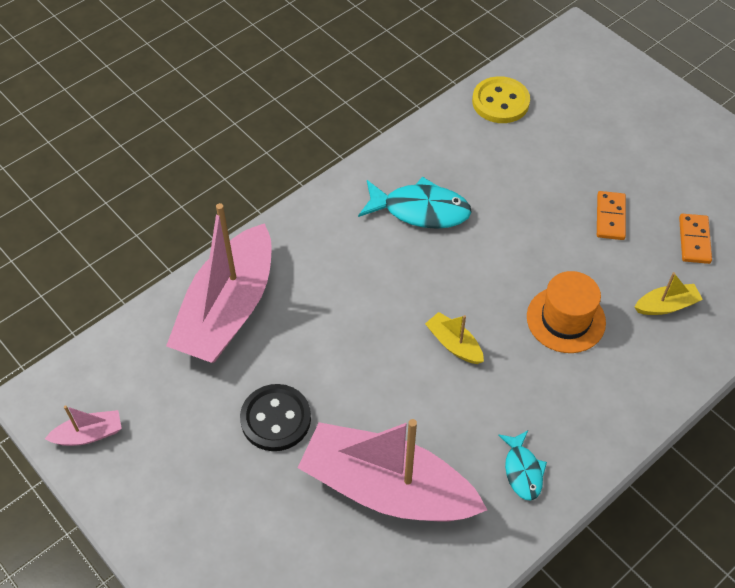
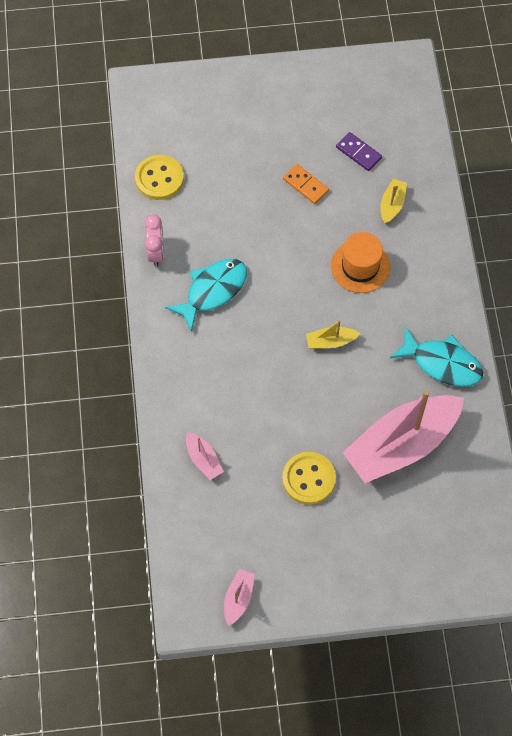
camera: 55 degrees left, 10 degrees up
pink boat [166,203,272,363] -> pink boat [186,432,224,480], size x0.41
black button [240,384,311,451] -> yellow button [282,452,336,505]
turquoise fish [498,430,547,500] -> turquoise fish [390,326,483,387], size x1.72
orange domino [679,214,712,264] -> purple domino [336,132,382,171]
none -> pink clock [145,214,164,267]

